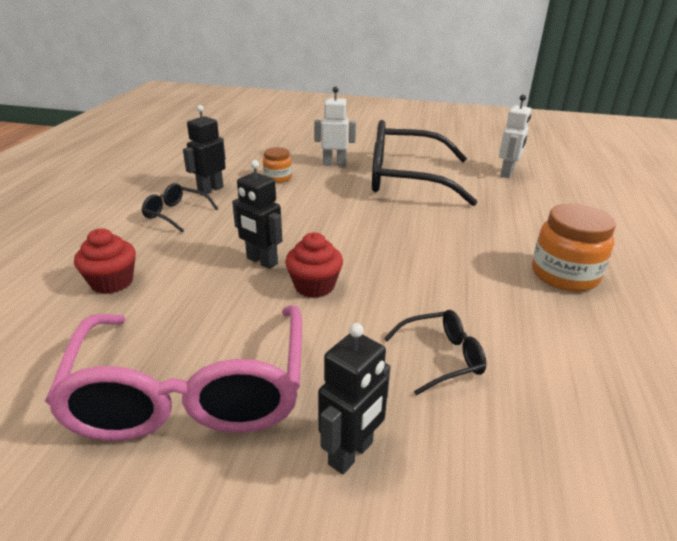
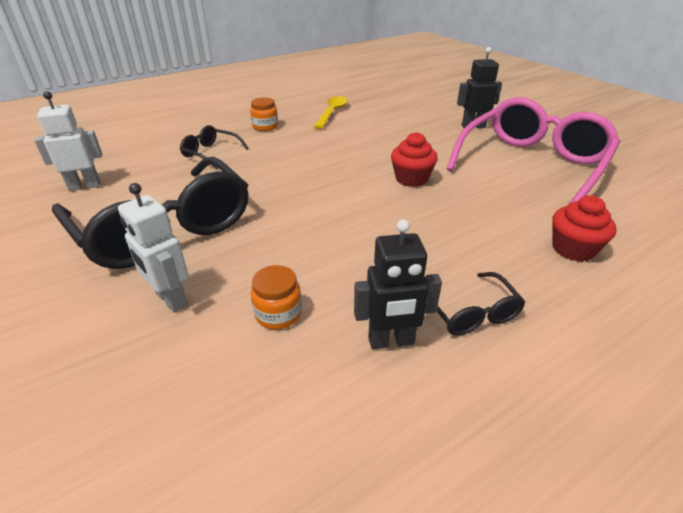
camera: 135 degrees left, 5 degrees up
black robot [232,160,282,269] -> none
black glasses [384,310,486,395] -> black glasses moved to [180,125,249,169]
orange jar [532,204,616,292] -> orange jar [250,97,278,131], size x0.57
none -> yellow spoon [313,96,348,129]

